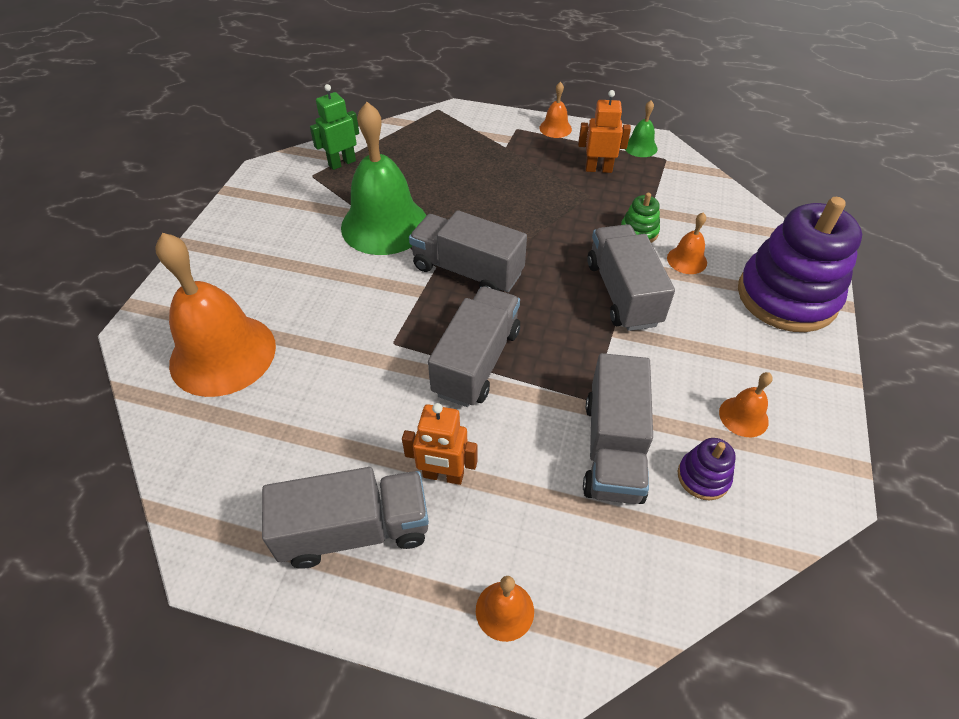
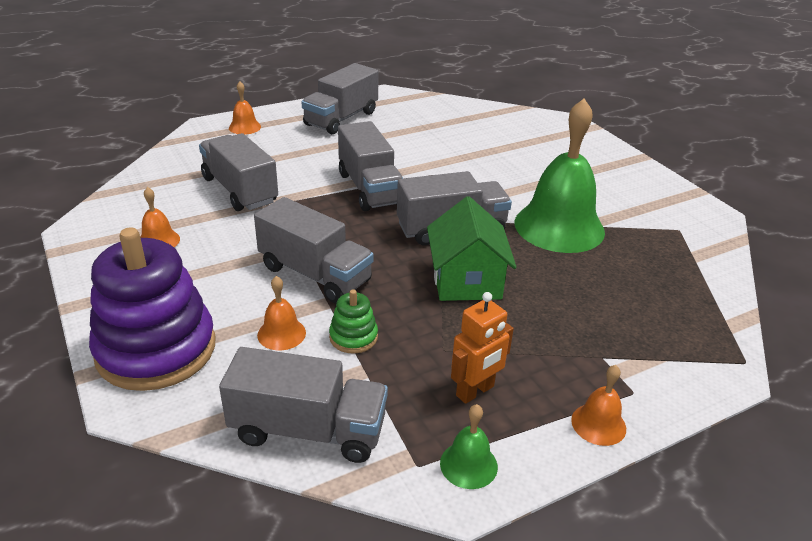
camera: 135 degrees right, 15 degrees down
orange bell [155,233,276,397] -> none
green robot [310,84,359,170] -> none
orange robot [402,403,477,485] -> none
purple stacking toy [678,438,736,500] -> none
none -> grey truck [219,347,388,463]
none -> green house [427,196,517,301]

